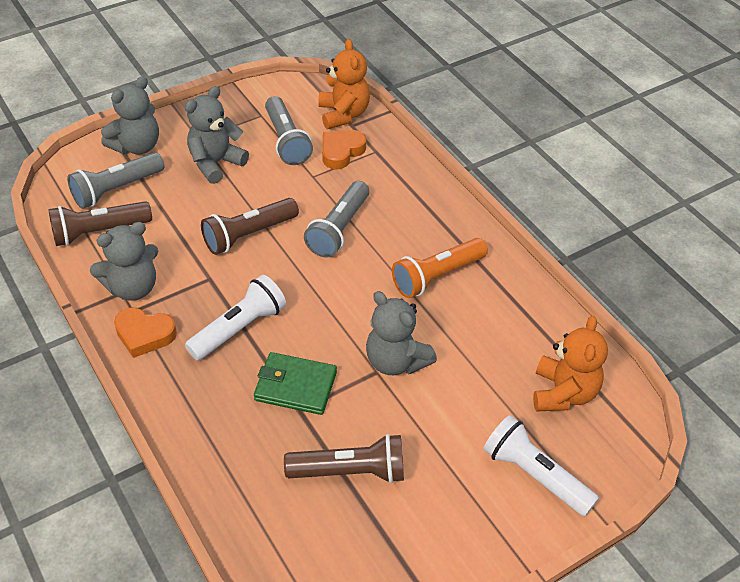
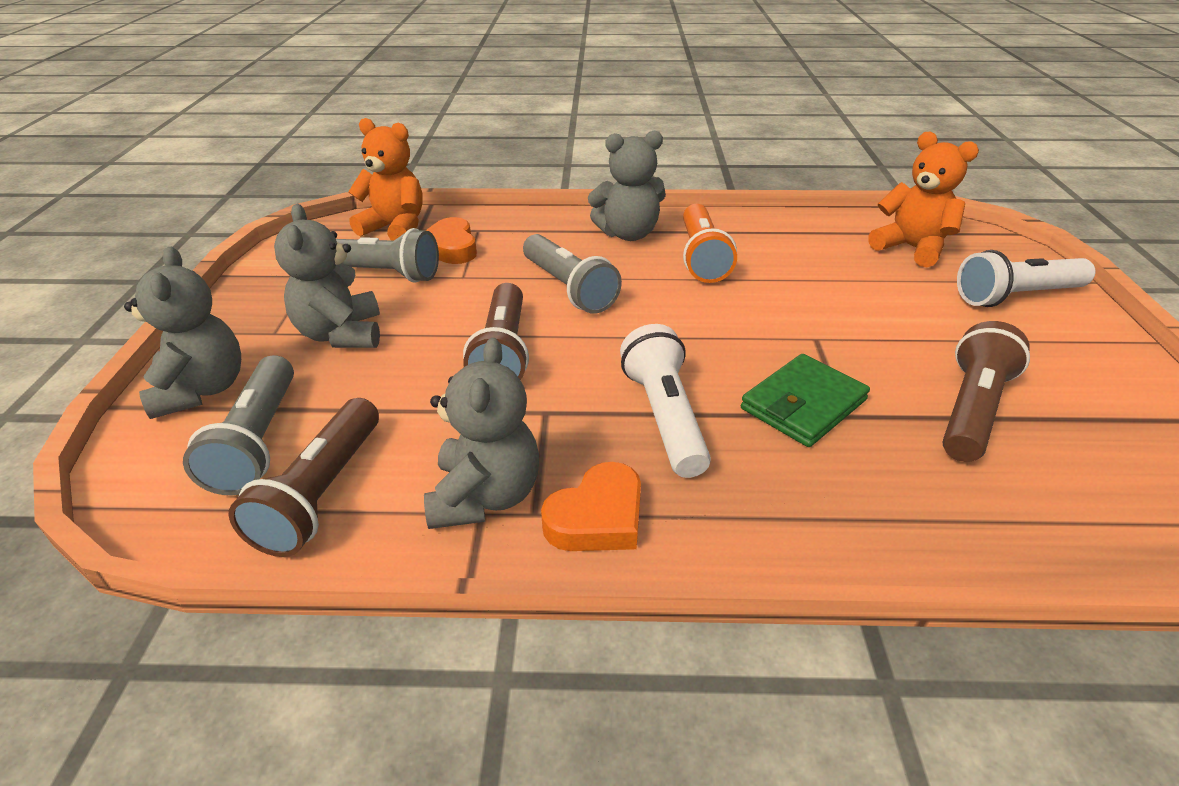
camera: 55 degrees left, 10 degrees down
grey teddy bear [366,291,437,375] -> grey teddy bear moved to [588,131,666,241]

